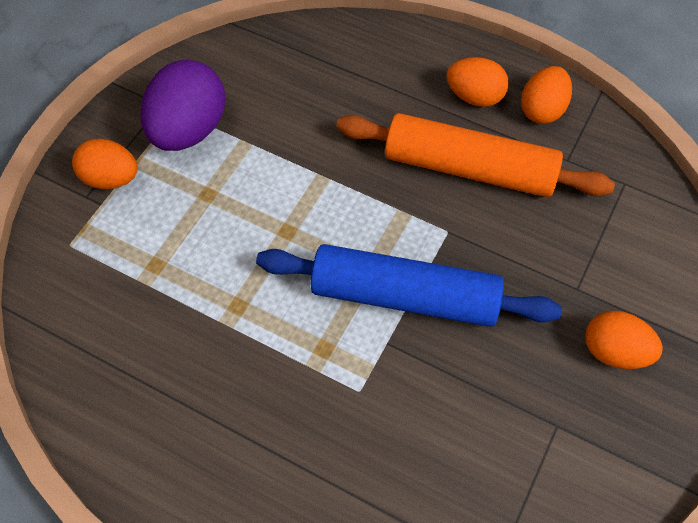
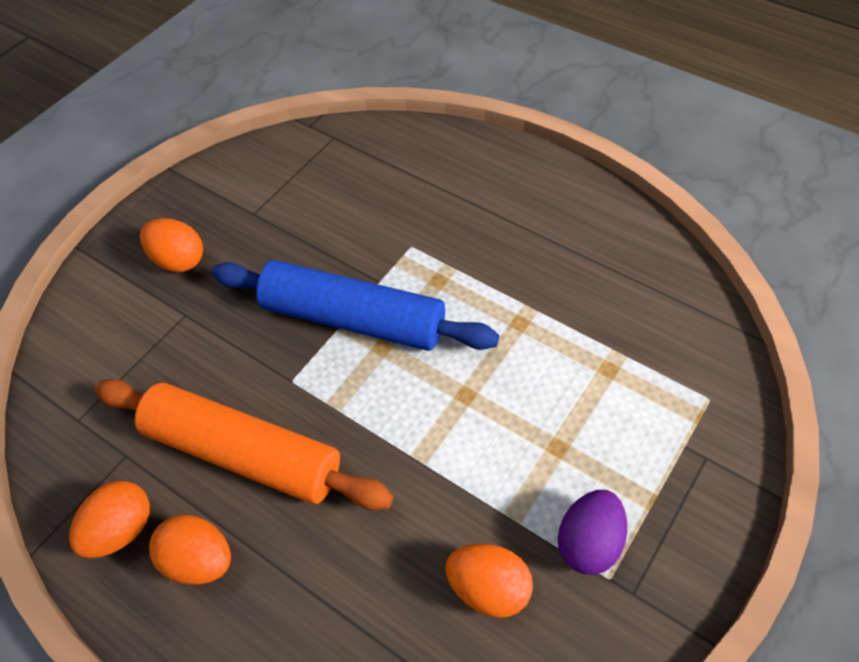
camera: 170 degrees left, 5 degrees down
orange egg [72,139,138,189] -> orange egg moved to [445,544,533,618]
purple egg [140,59,225,151] -> purple egg [558,490,627,575], size x0.63

